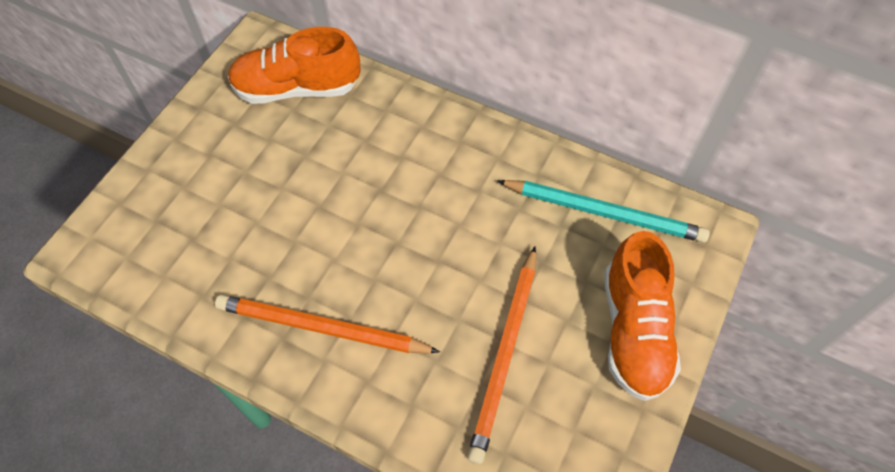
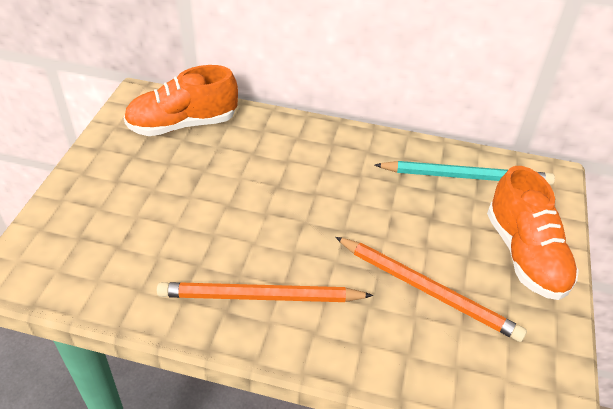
camera: 15 degrees left, 15 degrees down
orange pencil [467,246,536,464] -> orange pencil turned 60 degrees counterclockwise [335,237,527,342]

